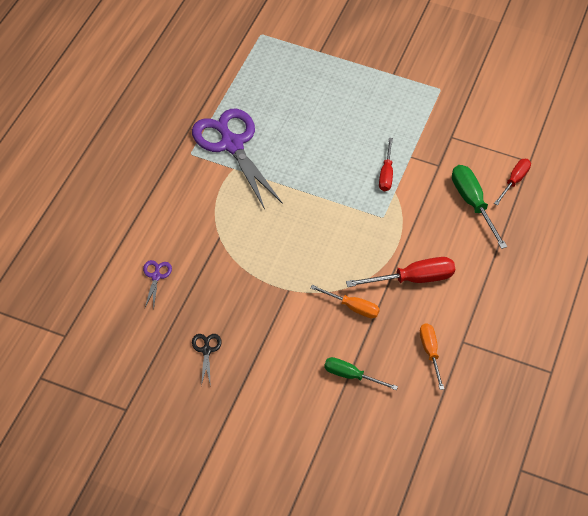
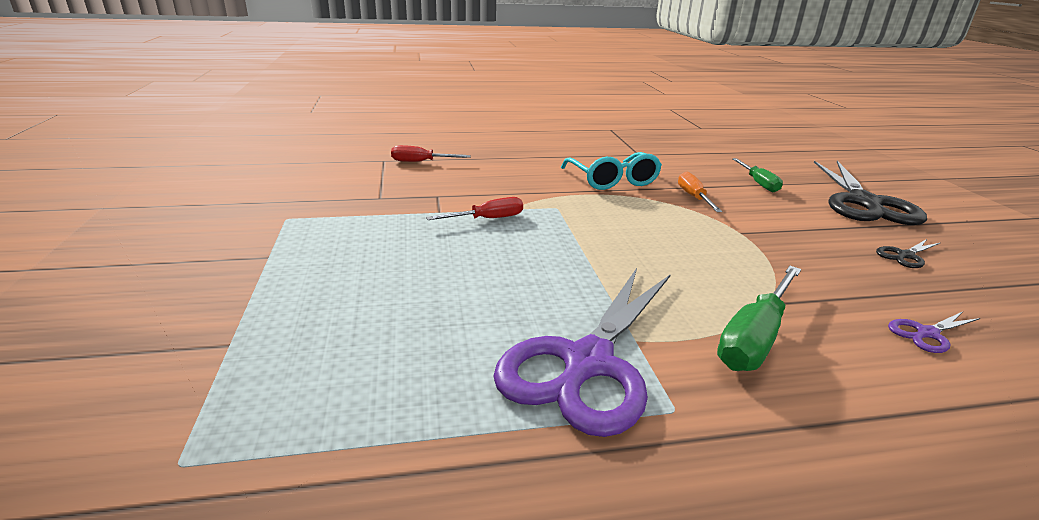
camera: 120 degrees left, 25 degrees down
red screwdriver [346,257,455,287] -> turquoise glasses [561,152,662,190]
orange screwdriver [420,323,444,390] -> none
green screwdriver [452,165,507,249] -> green screwdriver moved to [717,266,801,371]
none -> black scissors [814,161,927,225]

